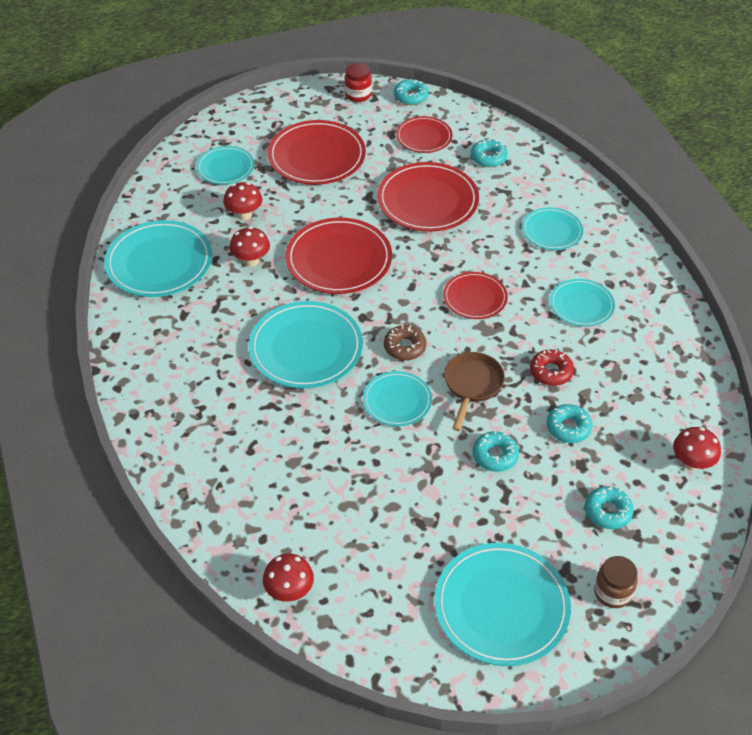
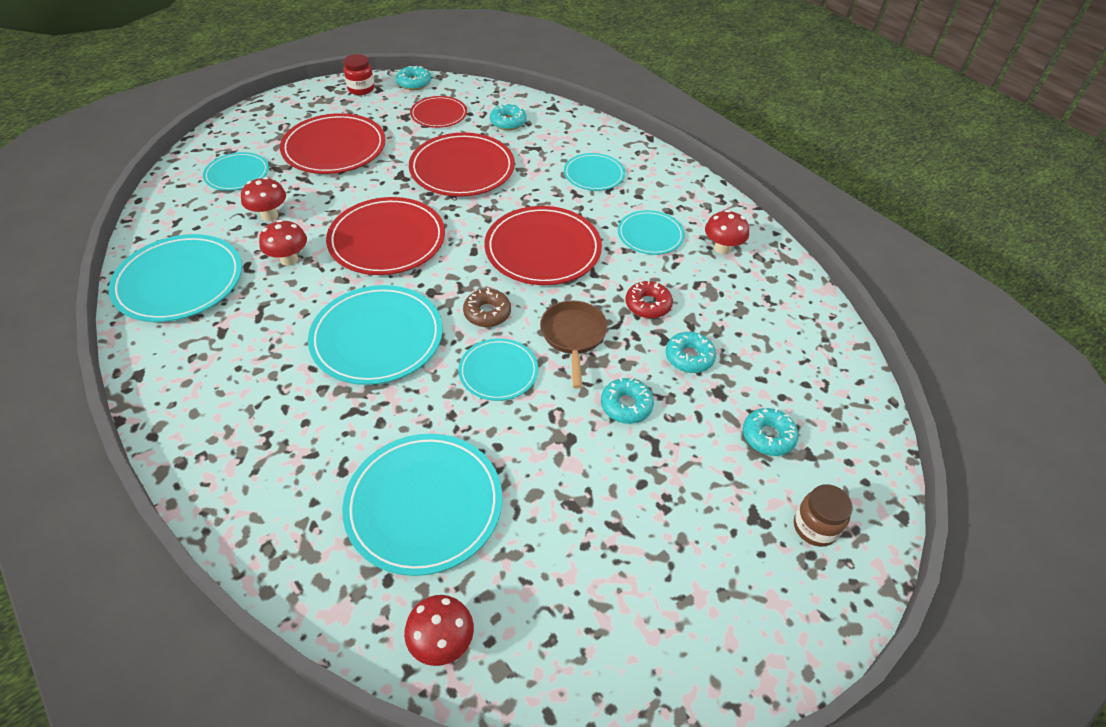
camera: 20 degrees left, 0 degrees up
turquoise plate [434,543,571,666] -> turquoise plate moved to [342,434,502,576]
red plate [443,272,508,319] -> red plate [484,206,602,285], size x1.71
red mushroom [673,427,721,471] -> red mushroom moved to [705,210,749,254]

